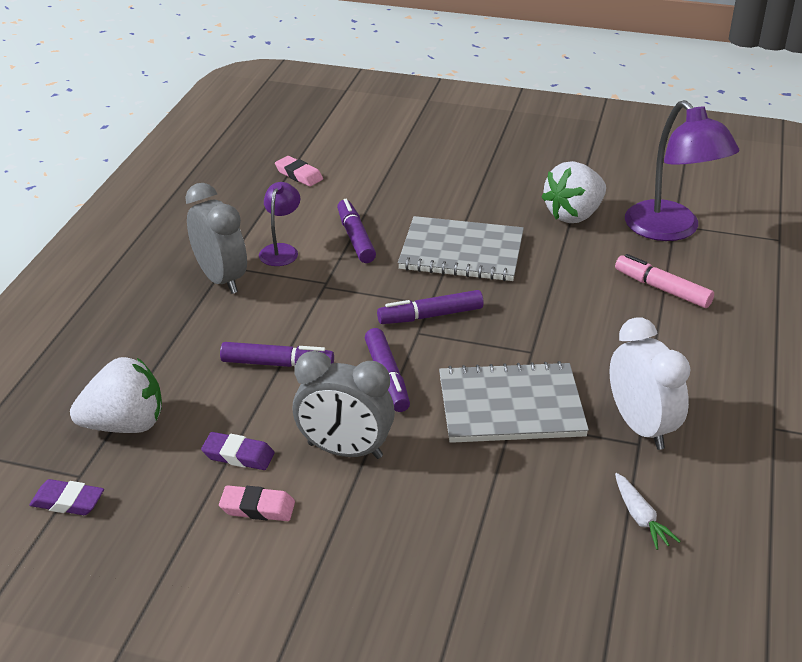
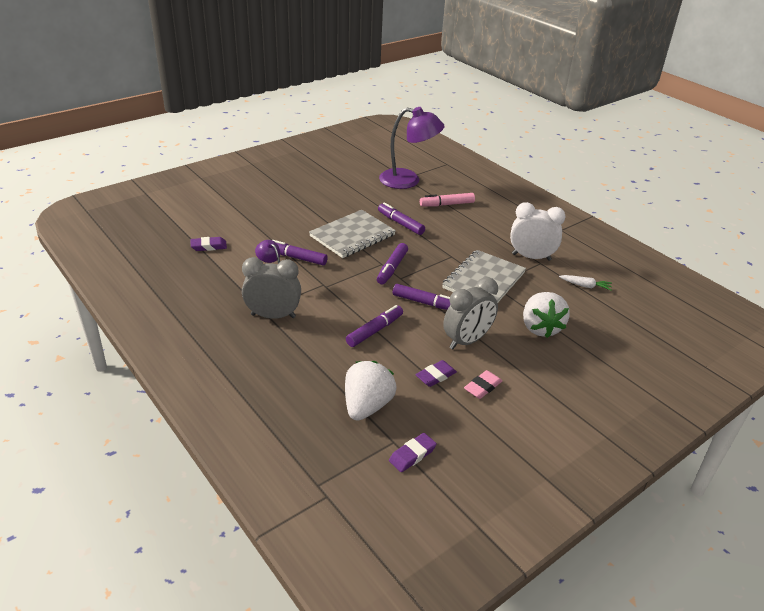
camera: 55 degrees left, 0 degrees up
pink eraser [275,156,323,186] -> purple eraser [191,237,227,251]
white strawberry [541,161,606,223] -> white strawberry moved to [523,292,570,338]
none -> purple marker [378,203,425,235]

